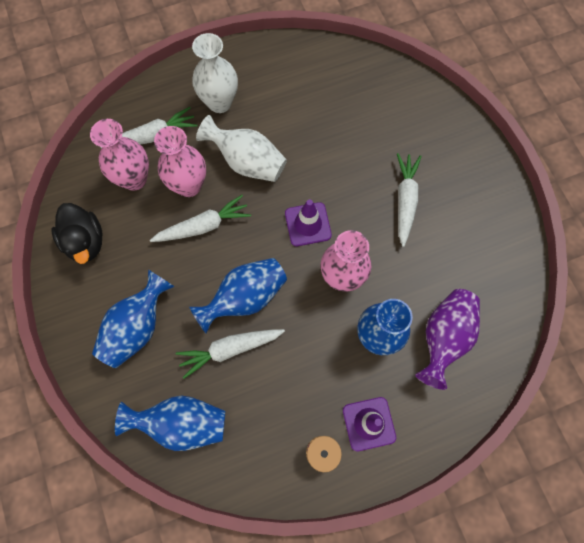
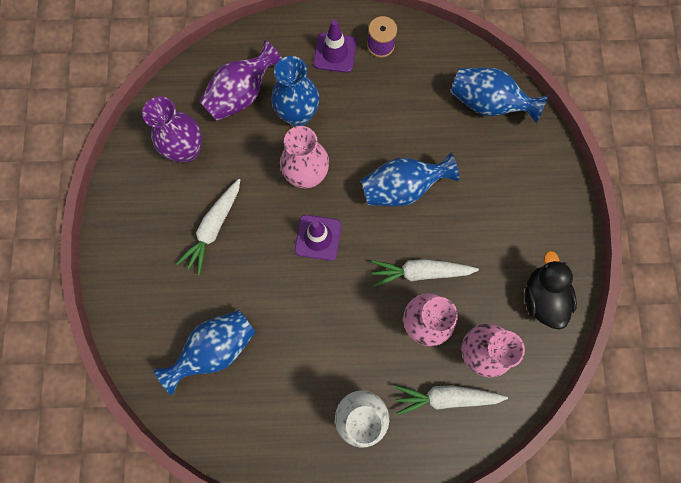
camera: 160 degrees left, 5 degrees up
blue vase [92,269,175,368] -> blue vase moved to [154,310,256,395]
white carrot [176,329,285,379] -> none
white vase [196,115,287,182] -> none
none -> purple vase [142,97,202,163]

